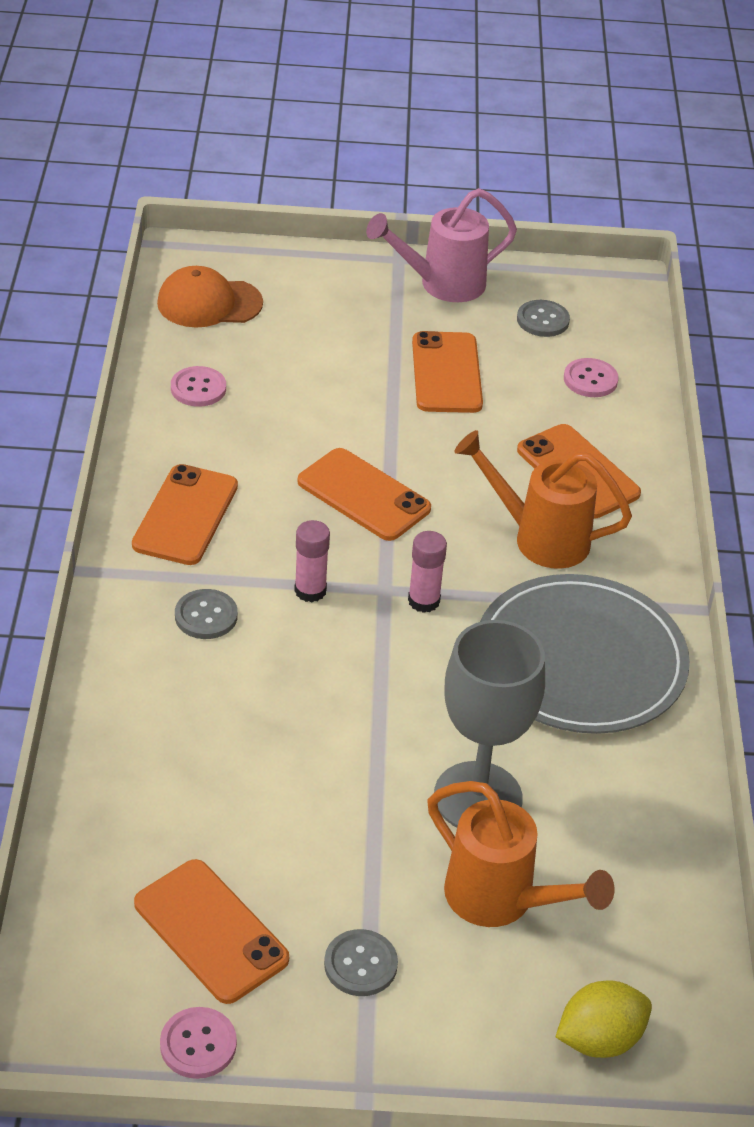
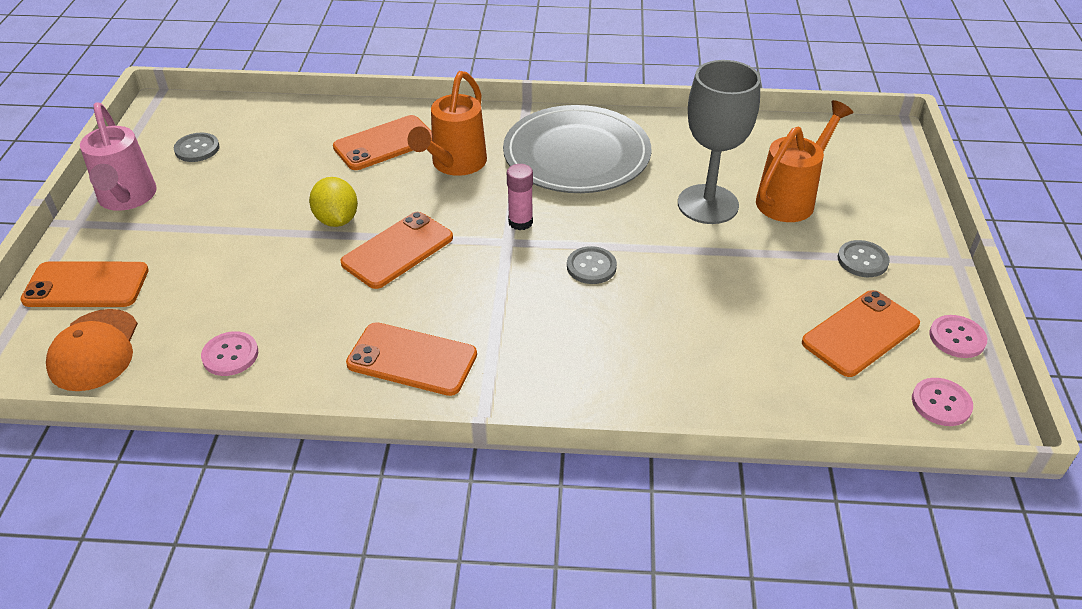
camera: 85 degrees left, 0 degrees up
grey button [175,589,238,639] -> grey button moved to [567,246,617,284]
pink glue stick [294,520,330,602] -> none
orange phone [412,331,483,413] -> orange phone moved to [20,262,149,307]
yellow lemon [556,980,652,1058] -> yellow lemon moved to [309,177,358,227]
pink button [564,358,619,397] -> pink button moved to [912,378,973,426]

